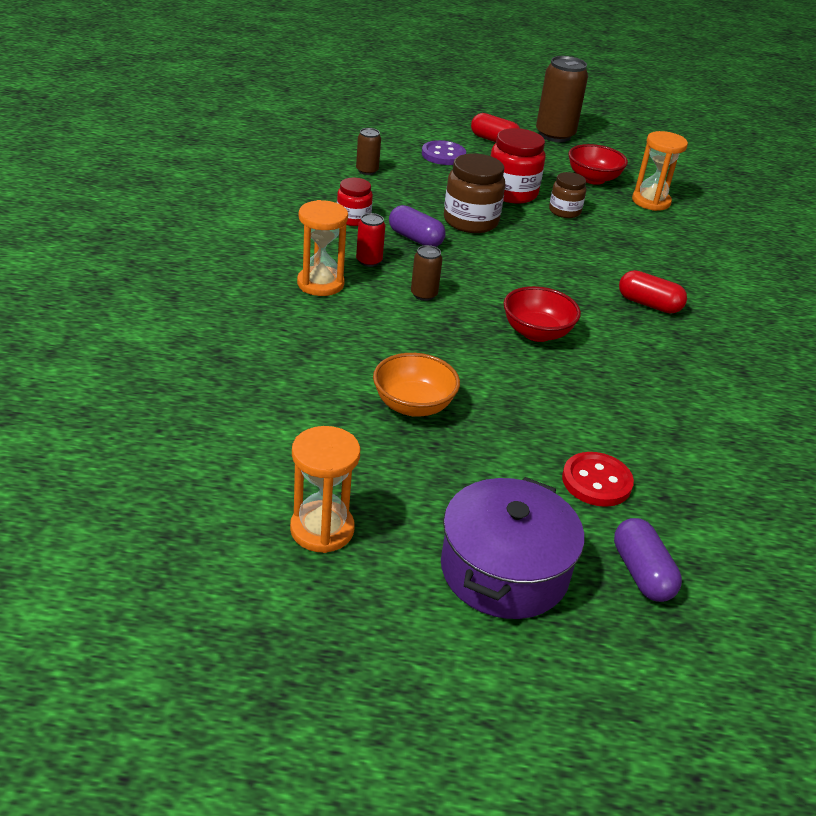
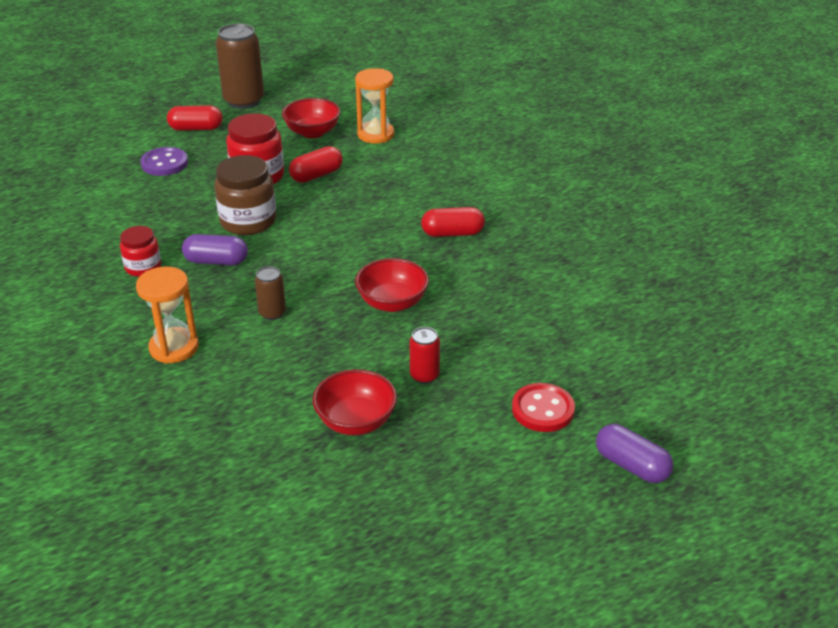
camera: 30 degrees left, 0 degrees up
orange hourglass [290,426,360,553] -> none
brown can [356,128,381,175] -> none
red can [356,213,385,267] -> red can moved to [410,327,440,384]
orange bowl [373,353,460,417] -> red bowl [313,369,397,435]
purple pot [441,477,584,619] -> none
brown jar [549,172,586,218] -> red capsule [289,146,343,183]

